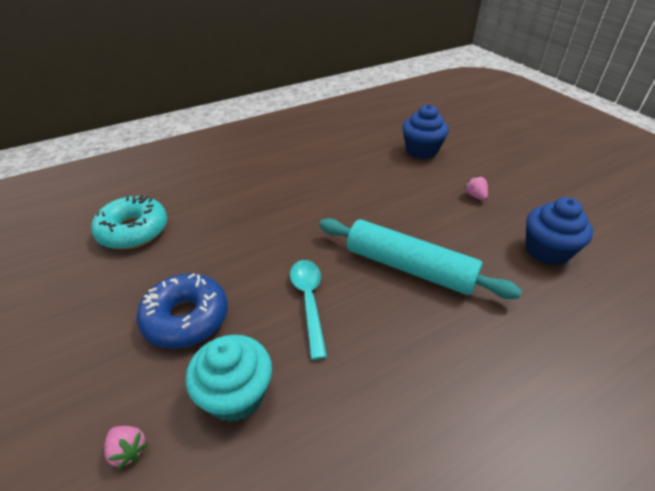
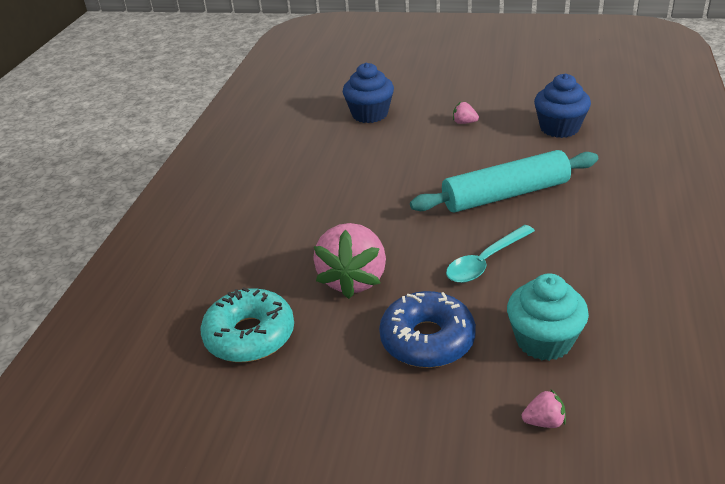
camera: 45 degrees left, 5 degrees down
turquoise spoon [290,260,327,360] -> turquoise spoon turned 75 degrees counterclockwise [446,225,535,283]
none -> pink strawberry [313,223,386,299]

